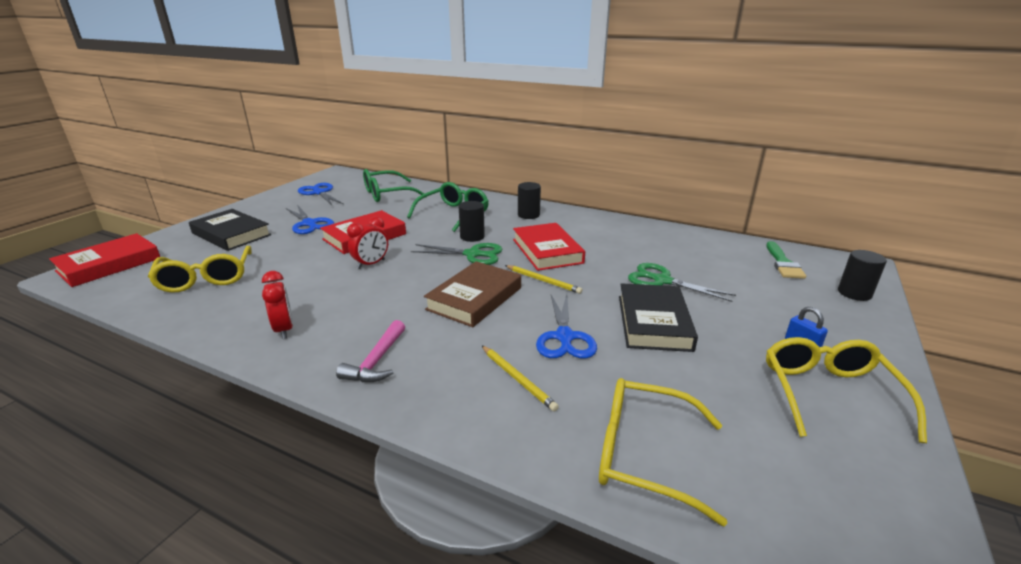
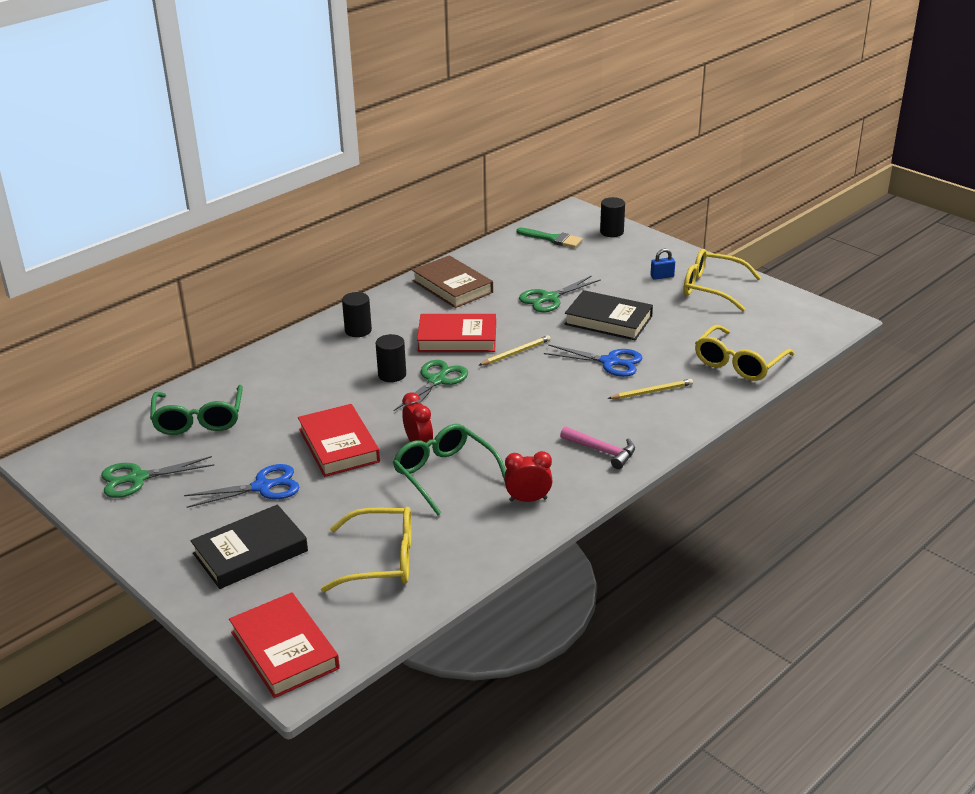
camera: 70 degrees left, 5 degrees up
blue scissors [298,183,343,205] -> green scissors [101,456,215,498]
green glasses [407,182,488,232] -> green glasses moved to [393,424,506,515]
brown book [424,261,521,327] -> brown book moved to [412,255,493,308]

